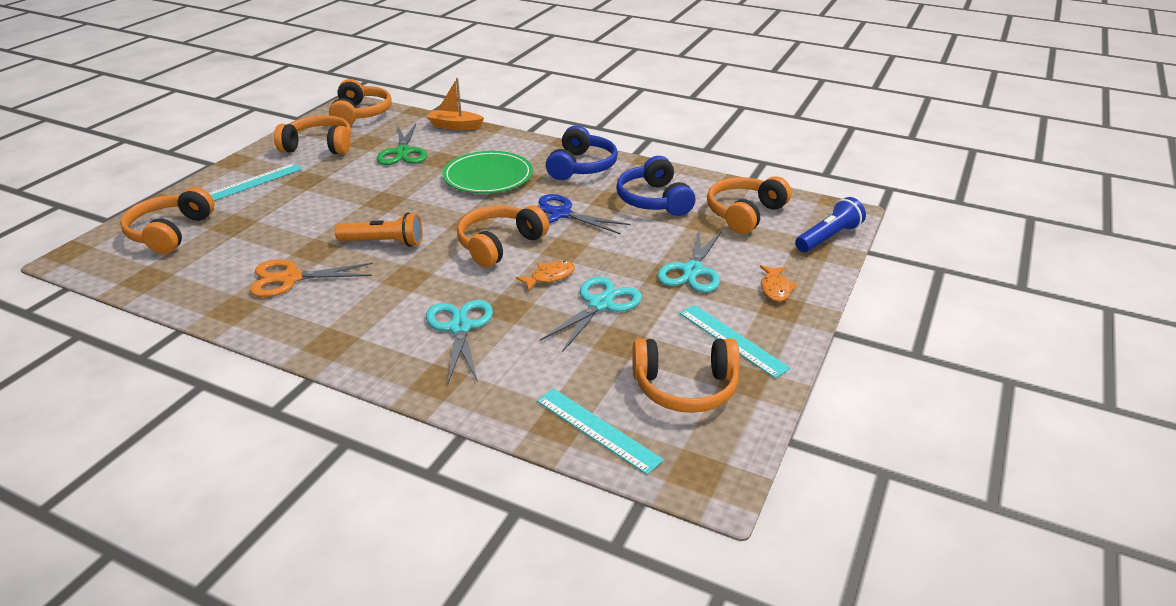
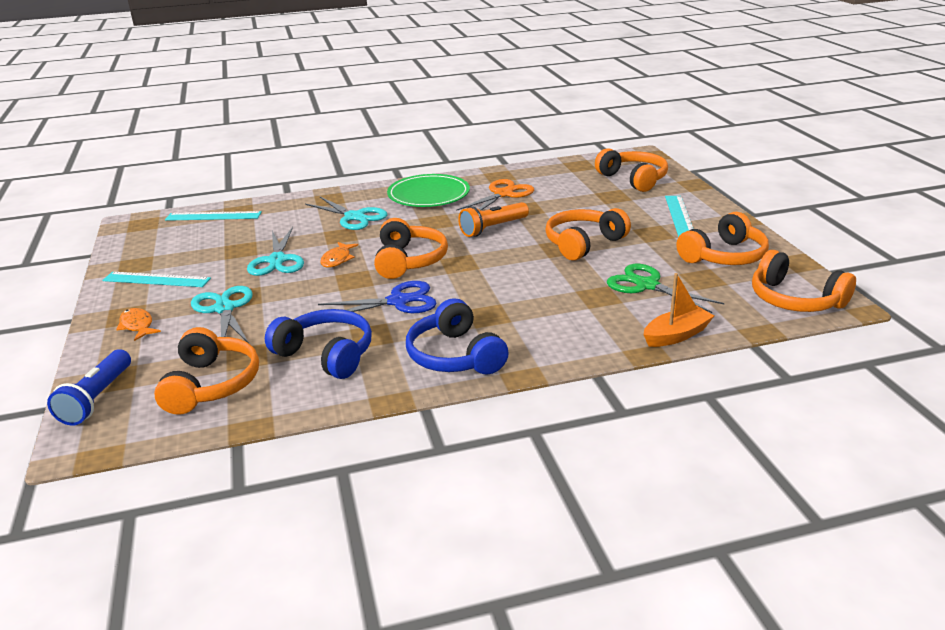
camera: 140 degrees right, 5 degrees down
green plate [442,151,533,194] -> green plate moved to [387,174,470,207]
orange headphones [632,338,740,413] -> orange headphones moved to [545,208,631,261]

